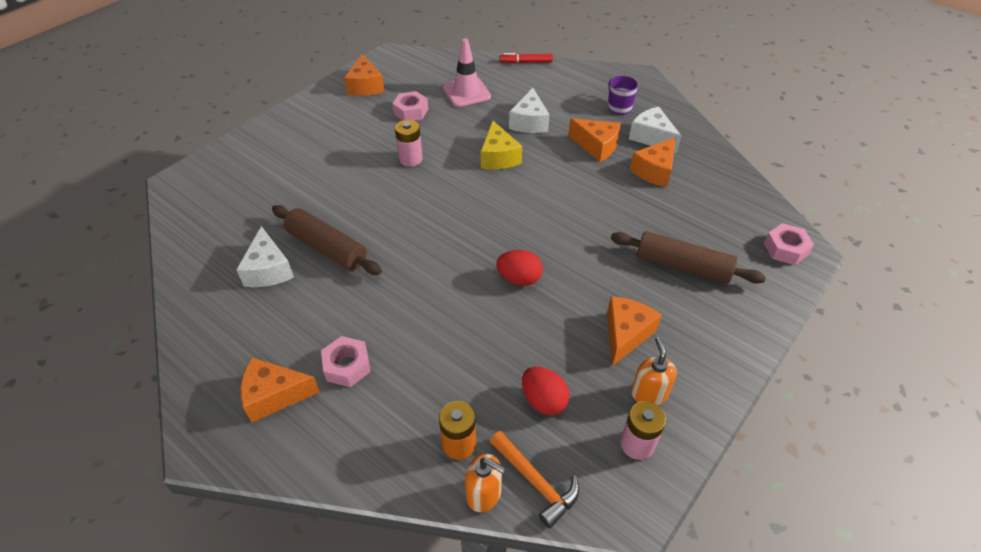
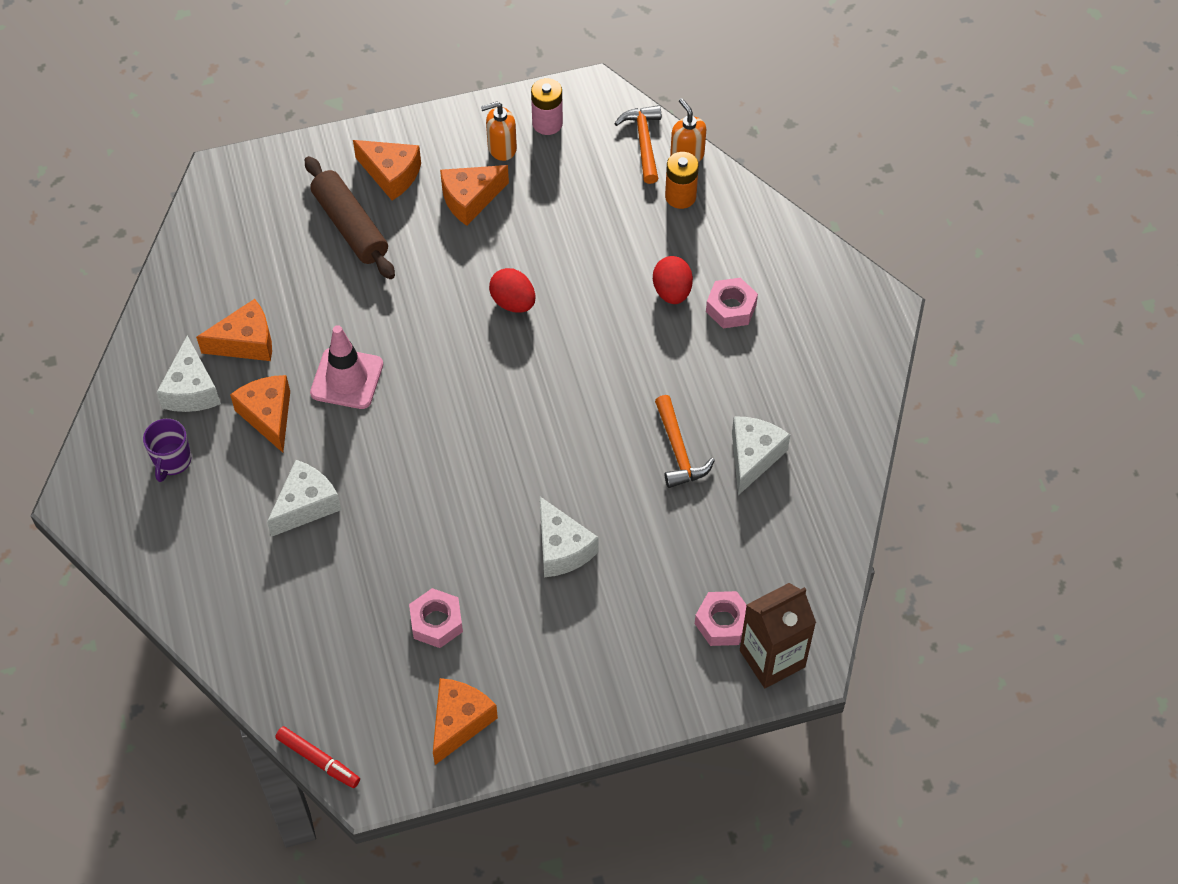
camera: 145 degrees left, 10 degrees up
orange cheese [241,357,320,422] -> orange cheese moved to [353,140,421,200]
brown rolling pin [272,205,382,275] -> orange hammer [655,395,715,488]
pink battery [395,120,423,167] -> none
pink traffic cone [443,38,491,107] -> pink traffic cone moved to [310,325,383,409]
yellow cheese [481,121,522,169] -> none
red marker [500,53,553,63] -> red marker moved to [275,726,360,788]
red egg [522,367,570,415] -> red egg moved to [653,256,693,304]
orange soap dispenser [631,337,677,405] -> orange soap dispenser turned 45 degrees clockwise [481,101,517,161]
pink nut [764,223,814,265] -> pink nut moved to [695,591,747,646]
none -> white cheese [540,497,599,577]
none -> brown carton [740,583,816,688]

